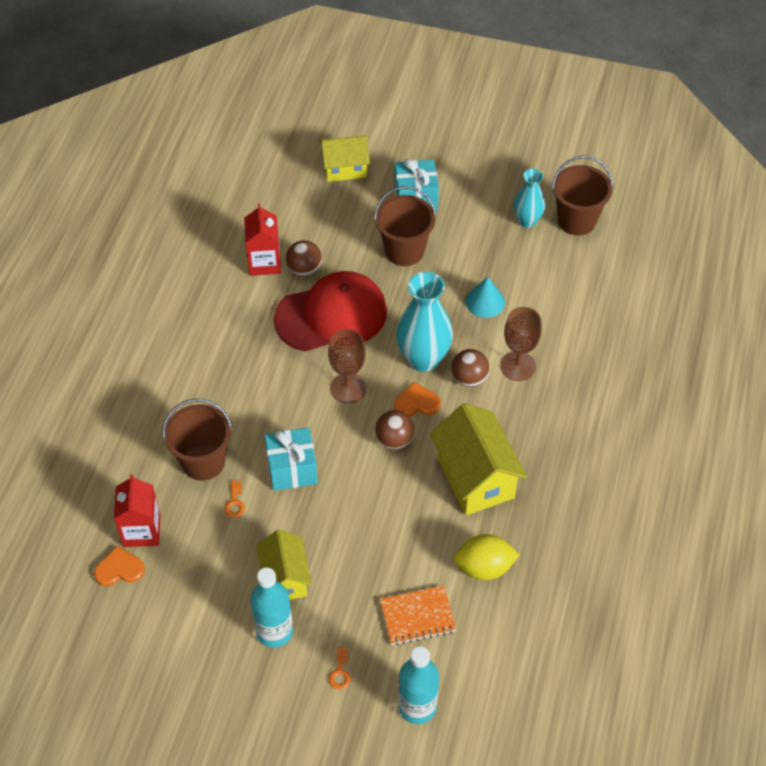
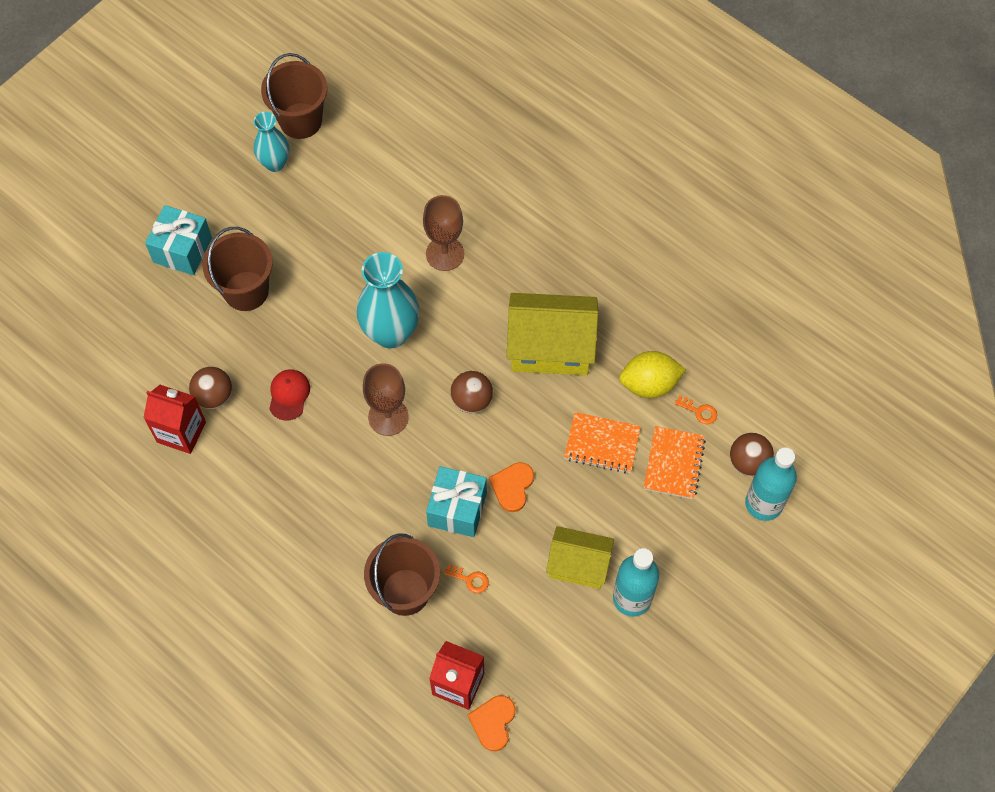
camera: 65 degrees left, 10 degrees up
red cap [273,271,387,352] -> red cap [269,369,310,420], size x0.41
yellow house [320,135,370,182] -> none
orange key [329,647,351,690] -> orange key moved to [675,395,717,424]
orange heart [394,382,441,417] -> orange heart moved to [489,462,534,512]
brown ball [451,349,489,387] -> brown ball moved to [730,433,774,476]
yellow lemon [454,534,520,580] -> yellow lemon turned 60 degrees clockwise [619,351,686,398]
turquoise cone [466,277,505,318] -> none
none -> orange notebook [564,412,641,473]

